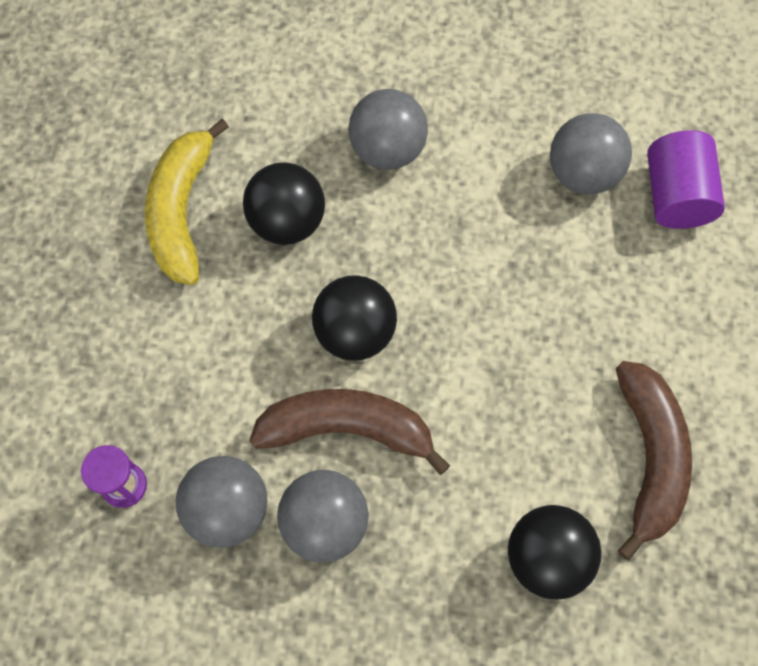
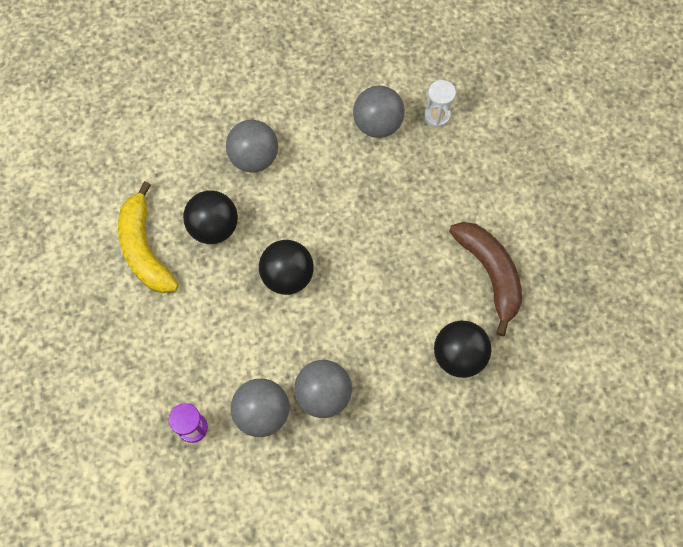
camera: 25 degrees left, 0 degrees up
brown banana [249,389,450,475] -> none
purple cylinder [647,130,725,229] -> white hourglass [424,80,456,127]

